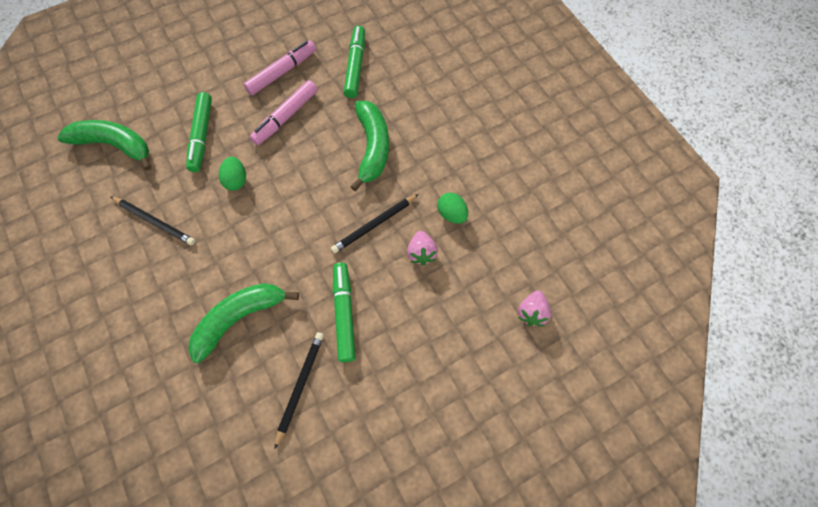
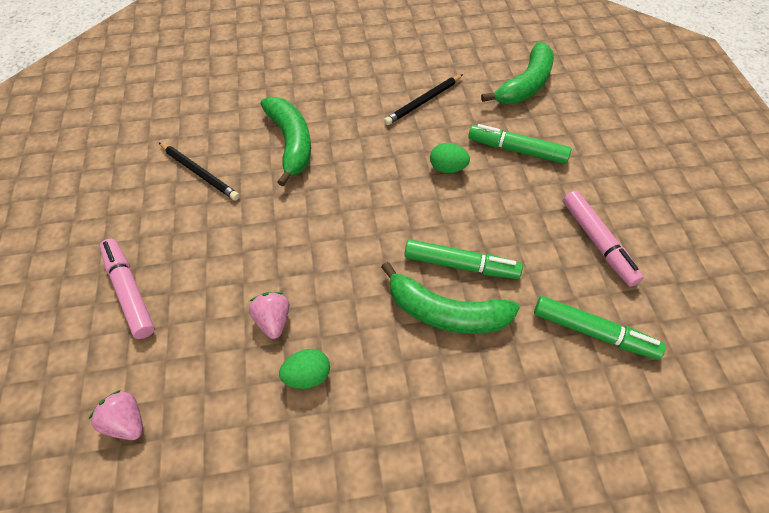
camera: 110 degrees right, 10 degrees down
pink marker [250,80,318,145] -> pink marker moved to [100,239,155,339]
black pencil [331,194,419,254] -> none
green marker [333,263,356,362] -> green marker moved to [404,239,523,279]
pink strawberry [407,231,438,266] -> pink strawberry turned 60 degrees clockwise [249,292,289,339]

